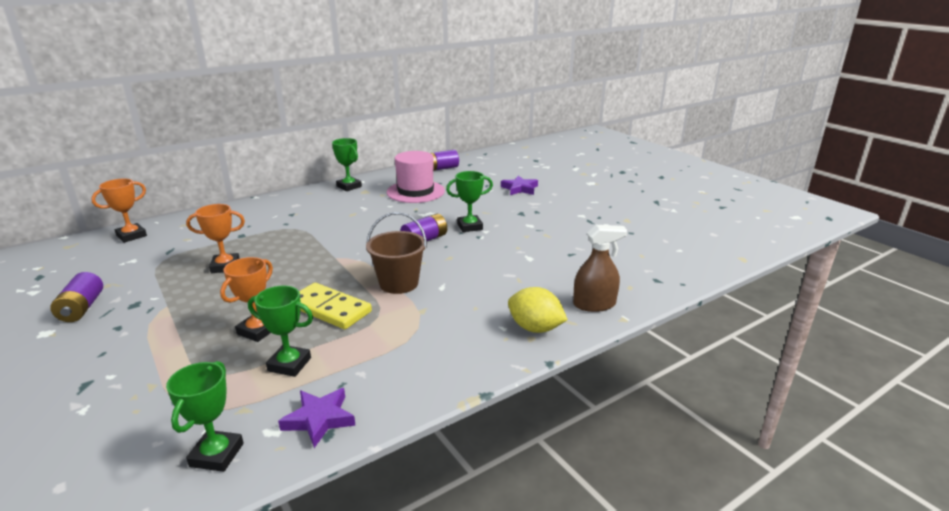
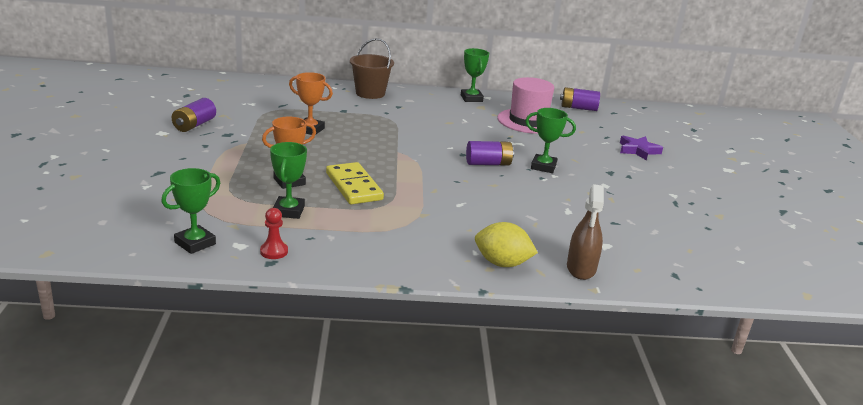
camera: 30 degrees right, 0 degrees up
orange trophy [91,179,147,243] -> none
green trophy [248,286,313,377] -> green trophy turned 45 degrees clockwise [270,142,307,219]
purple star [278,388,356,448] -> red pawn [260,208,288,259]
brown bucket [366,212,427,294] -> brown bucket moved to [350,38,394,99]
yellow lemon [508,287,568,333] -> yellow lemon turned 45 degrees counterclockwise [475,222,538,267]
brown spray bottle [573,225,627,312] -> brown spray bottle turned 75 degrees clockwise [567,184,604,280]

